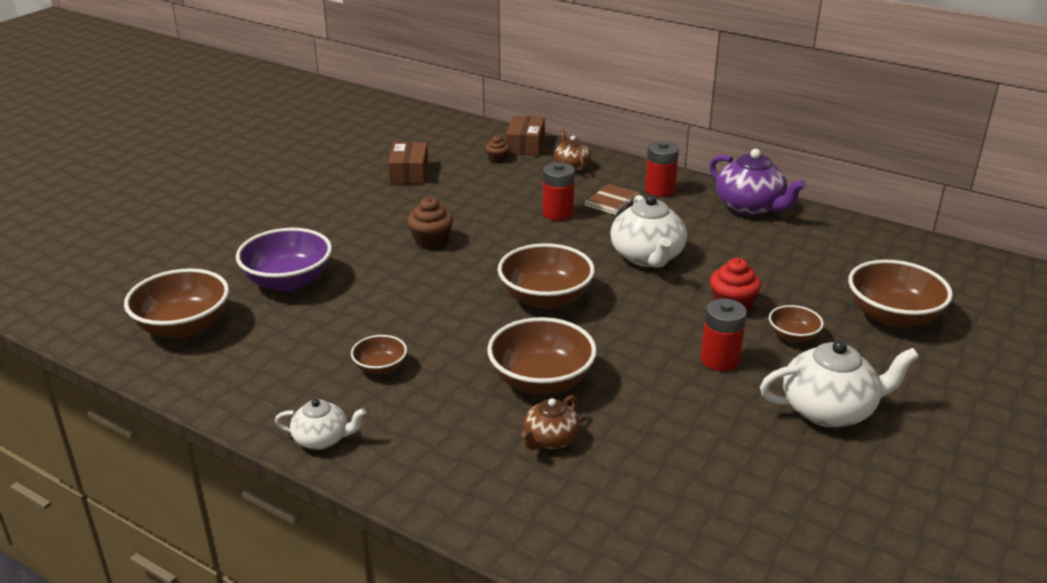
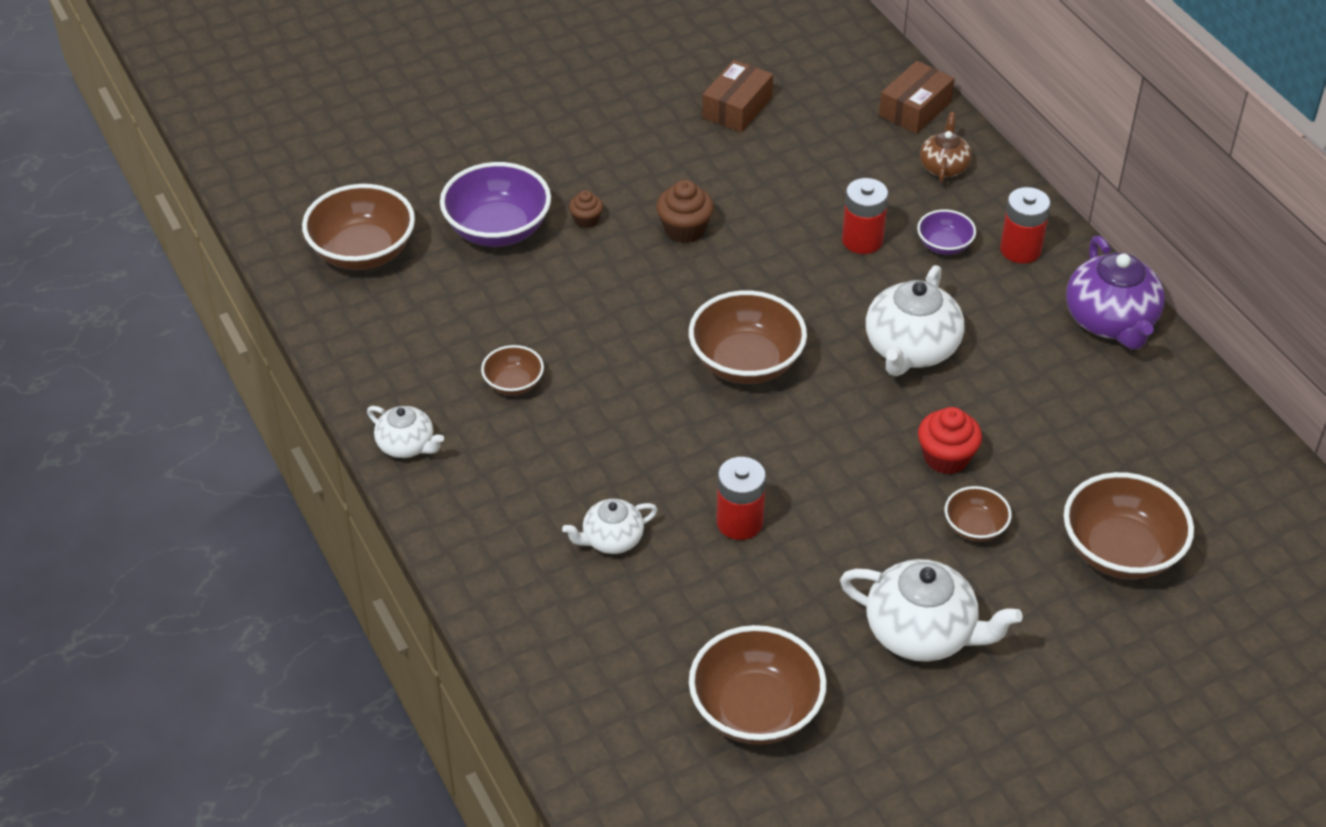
camera: 30 degrees right, 15 degrees up
brown cupcake [485,136,509,163] -> brown cupcake moved to [569,190,603,228]
brown bowl [487,317,597,394] -> brown bowl moved to [689,625,826,745]
brown teapot [521,395,580,450] -> white teapot [562,499,658,554]
brown notebook [584,184,640,215] -> purple bowl [917,209,976,255]
red battery [700,299,747,371] -> red battery moved to [716,457,766,540]

